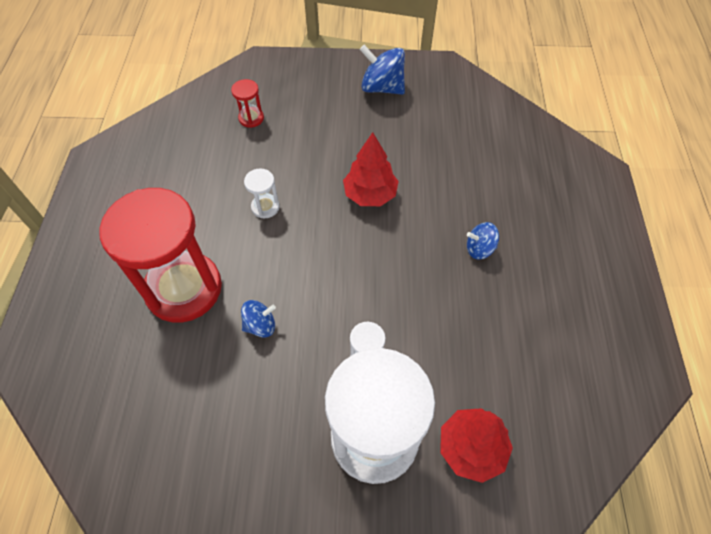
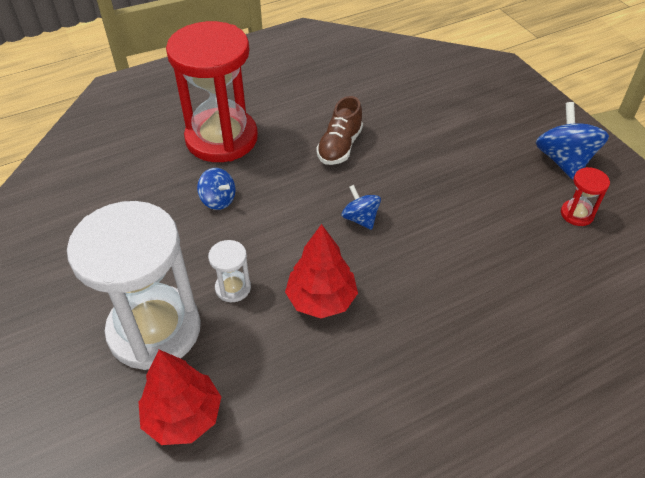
camera: 60 degrees right, 10 degrees down
red hourglass [231,79,264,128] -> red hourglass moved to [561,167,610,226]
white hourglass [244,168,280,218] -> brown shoe [316,96,363,165]
red tree [343,132,399,206] -> red tree moved to [285,224,358,318]
blue spinning top [467,222,499,260] -> blue spinning top moved to [342,185,381,230]

